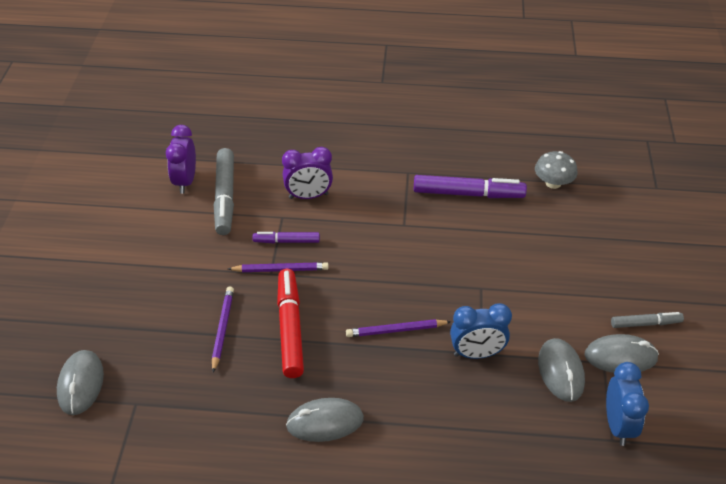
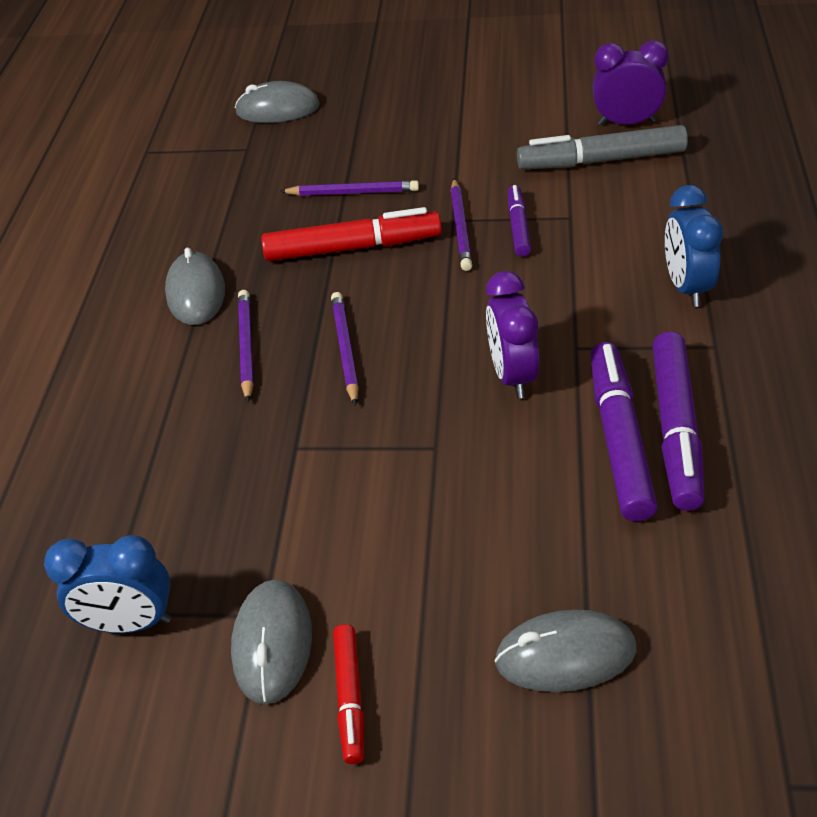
camera: 95 degrees right, 0 degrees up
purple clock [282,147,333,199] -> purple clock moved to [486,271,539,398]
blue clock [450,303,512,359] -> blue clock moved to [665,185,723,307]
grey mushroom [535,151,577,189] -> none
grey mouse [538,338,585,402] -> grey mouse moved to [494,609,637,692]
grey marker [611,312,684,328] -> red marker [333,624,364,764]
none -> purple pencil [238,290,254,402]
none -> purple marker [590,342,657,521]

